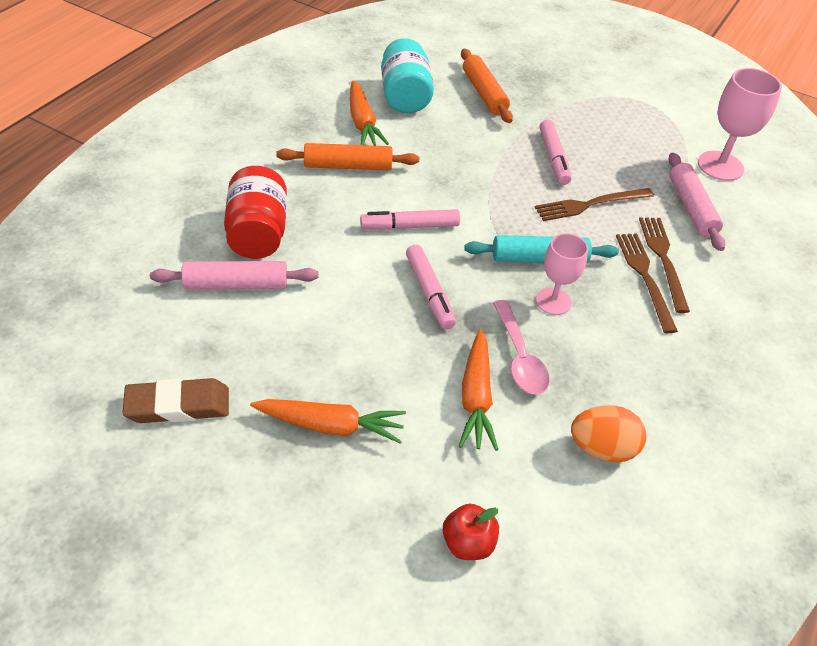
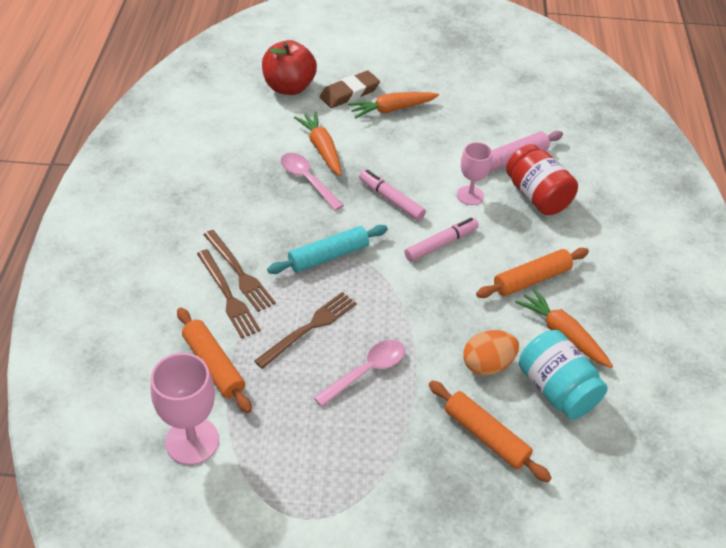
camera: 155 degrees right, 0 degrees up
brown eraser [122,378,229,423] -> brown eraser moved to [320,70,380,108]
red apple [443,504,499,560] -> red apple [262,40,317,95], size x1.80
pink goblet [536,233,588,315] -> pink goblet moved to [457,142,492,205]
pink marker [540,119,571,185] -> pink spoon [313,340,405,407]
orange egg [571,405,646,462] -> orange egg moved to [463,330,519,376]
pink rolling pin [668,153,725,251] -> orange rolling pin [177,307,252,413]

